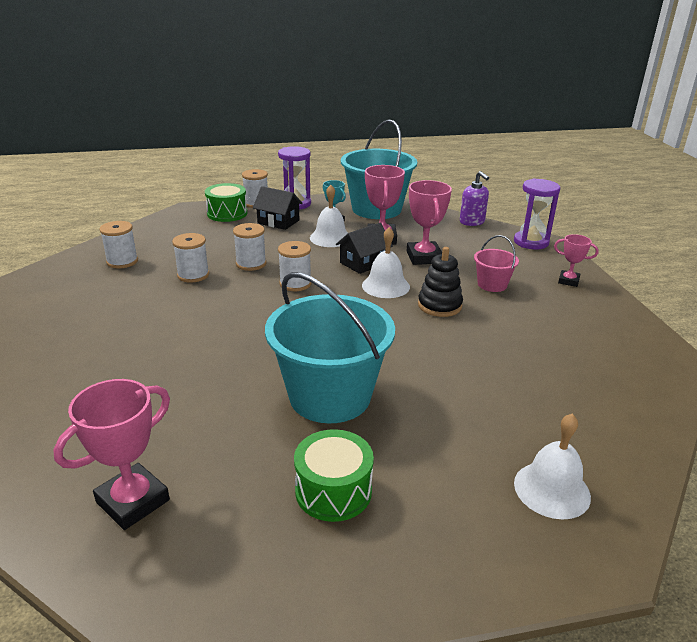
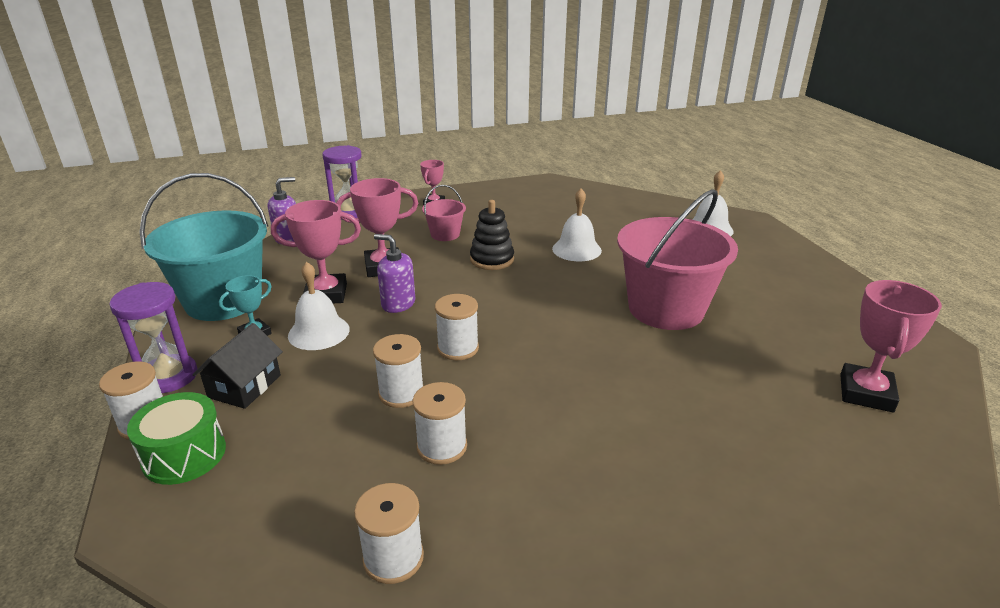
camera: 95 degrees left, 0 degrees up
pink trophy [53,379,170,530] -> pink trophy turned 75 degrees clockwise [840,280,942,412]
turquoise bucket [265,272,395,423] -> pink bucket [617,189,738,330]
green drum [294,429,374,522] -> none
black house [336,223,393,274] -> purple soap dispenser [374,234,415,313]
white bell [362,227,410,298] -> white bell moved to [552,188,602,261]

